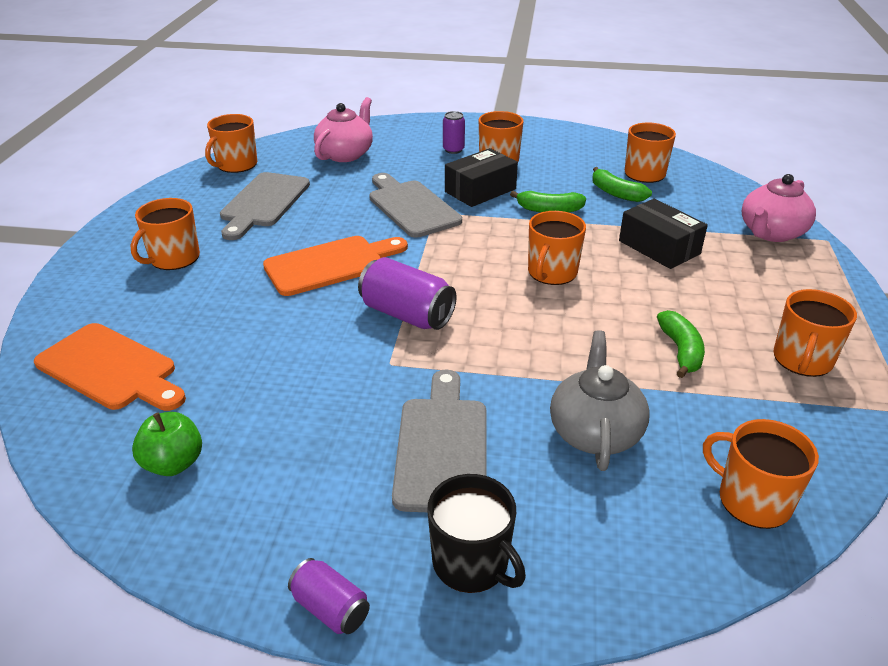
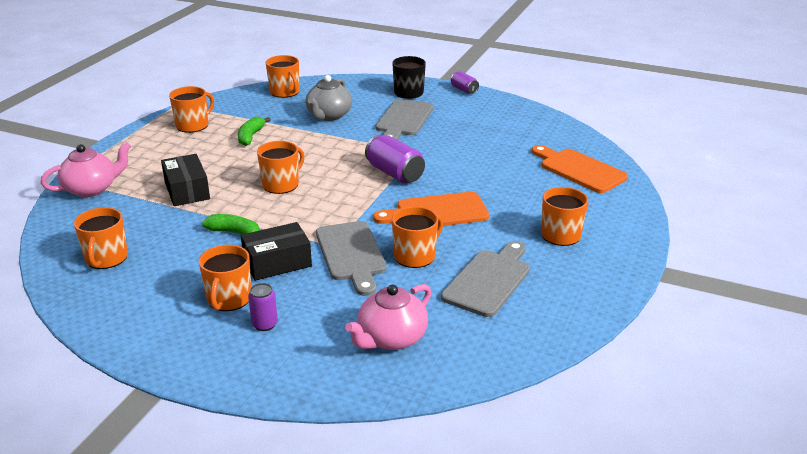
camera: 165 degrees left, 5 degrees down
green apple [132,412,202,476] -> none
orange mug [205,114,257,173] -> orange mug moved to [392,206,443,268]
green banana [592,167,652,202] -> none

